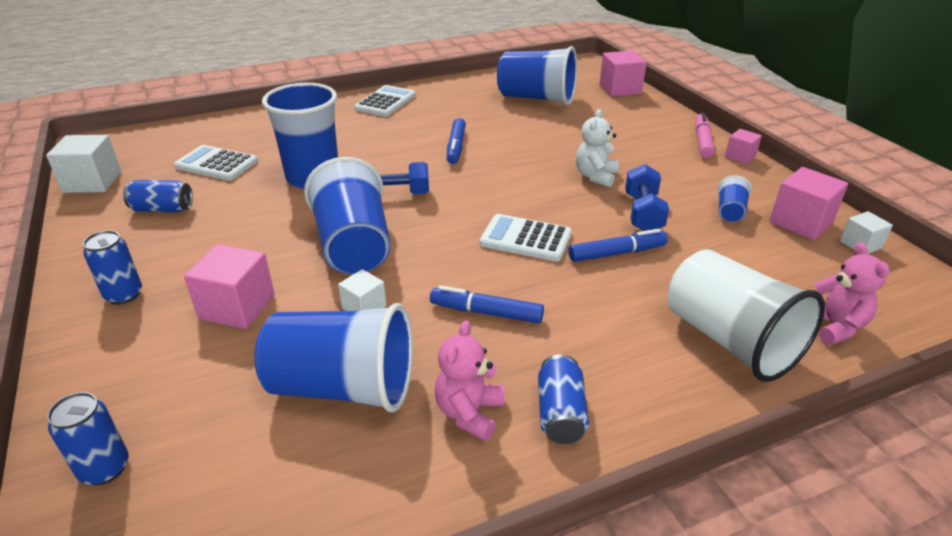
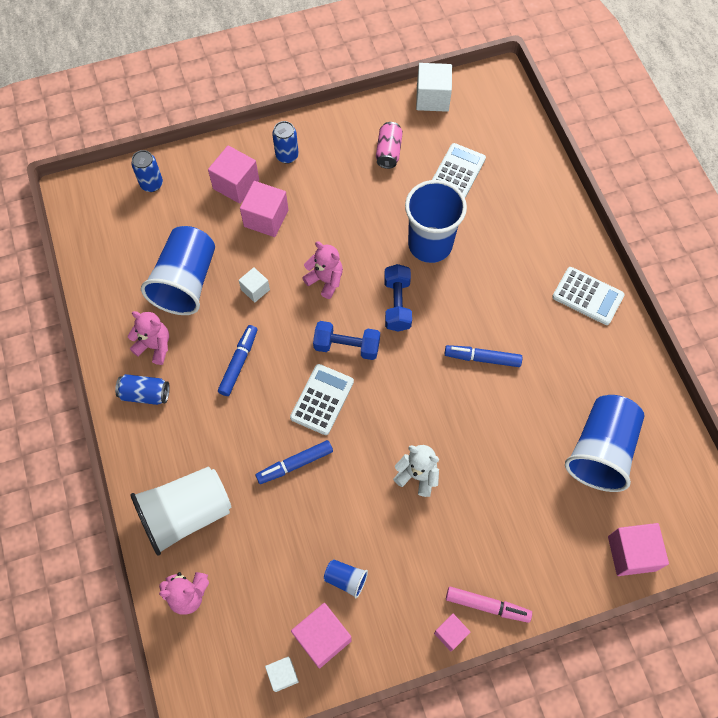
camera: 95 degrees right, 30 degrees up
blue can [123,180,193,212] -> pink can [376,122,403,169]
blue cup [304,157,391,274] -> pink teddy bear [302,241,343,299]
blue marker [569,229,668,262] -> blue marker turned 75 degrees clockwise [256,440,333,484]
blue dumbbell [625,164,669,231] -> blue dumbbell moved to [313,321,380,360]
none -> pink cube [208,146,259,204]

